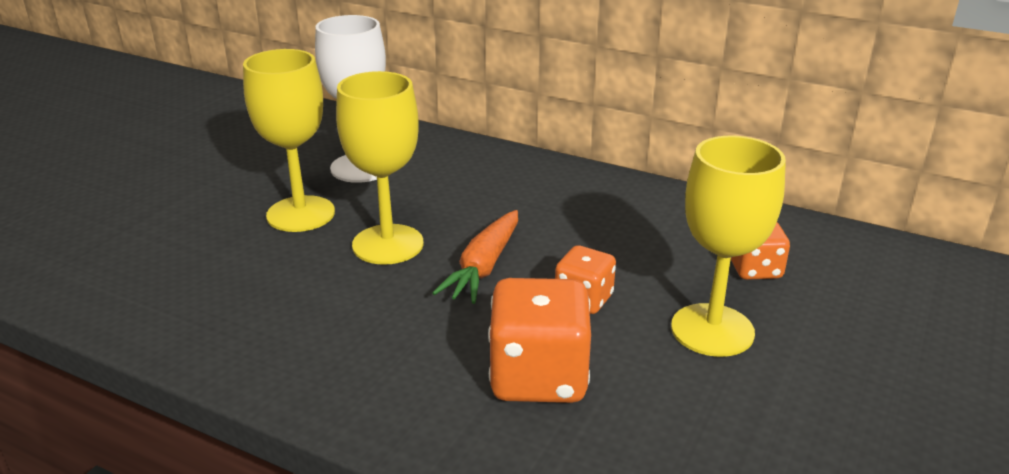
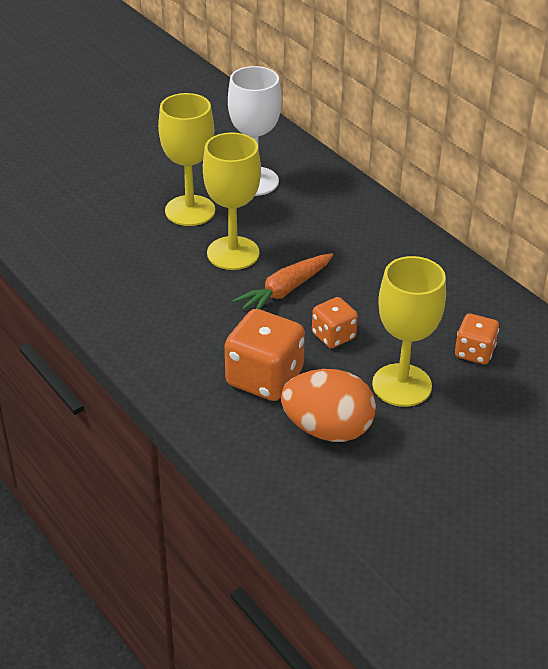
camera: 25 degrees right, 10 degrees up
none -> orange egg [281,369,376,442]

